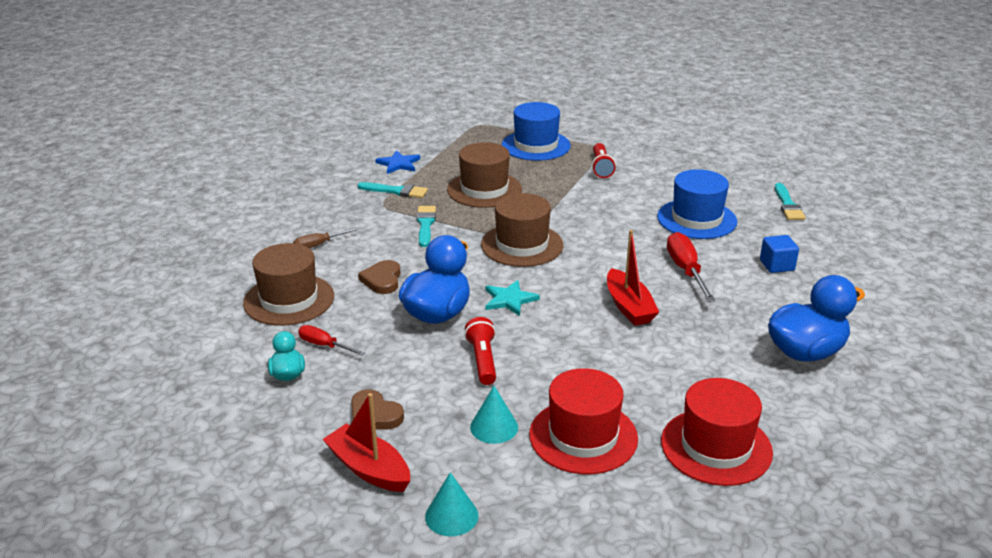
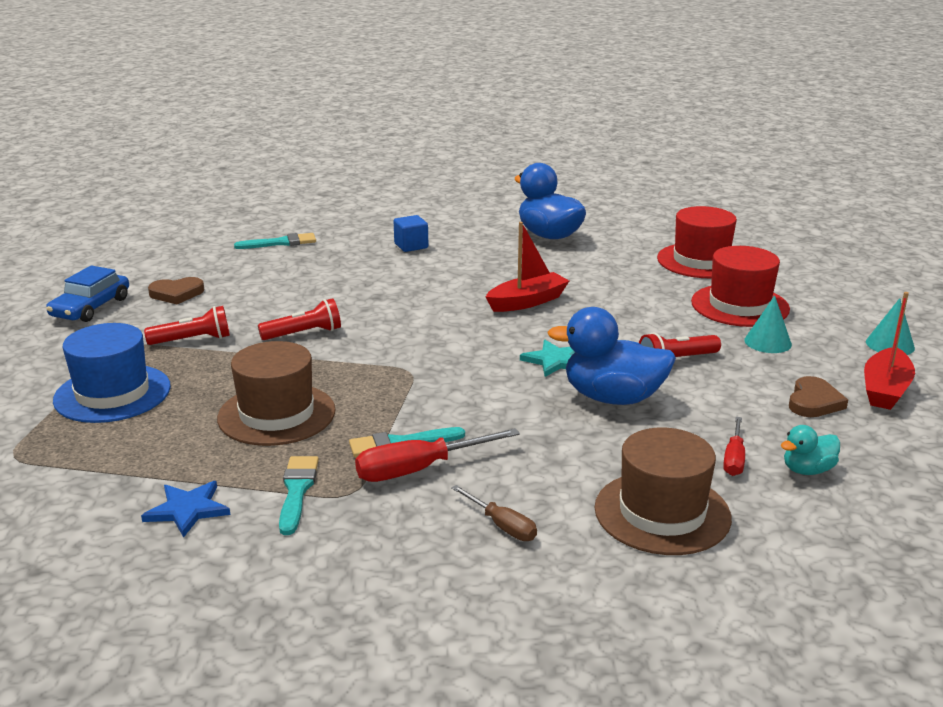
camera: 105 degrees left, 5 degrees down
brown heart [358,260,401,294] -> brown heart moved to [148,277,204,305]
brown hat [481,193,563,267] -> none
blue hat [657,169,737,239] -> none
red screwdriver [667,232,715,302] -> red screwdriver moved to [355,428,520,482]
none -> blue car [46,265,129,322]
none -> red flashlight [258,298,341,340]

